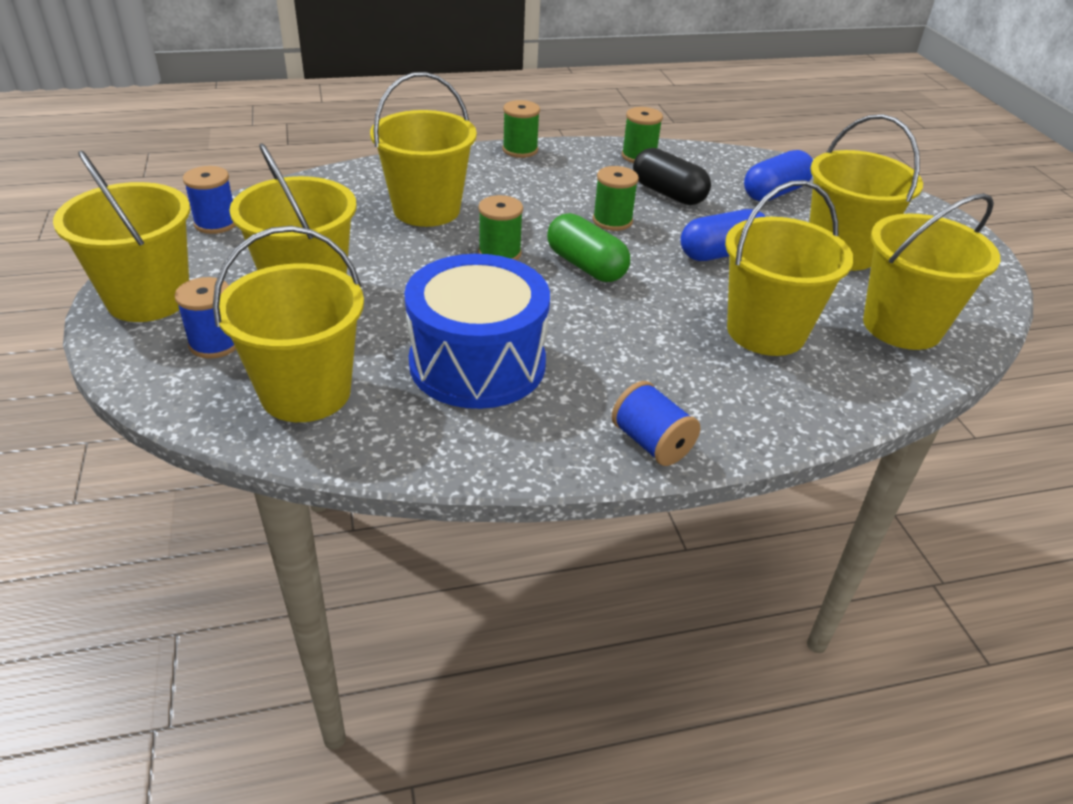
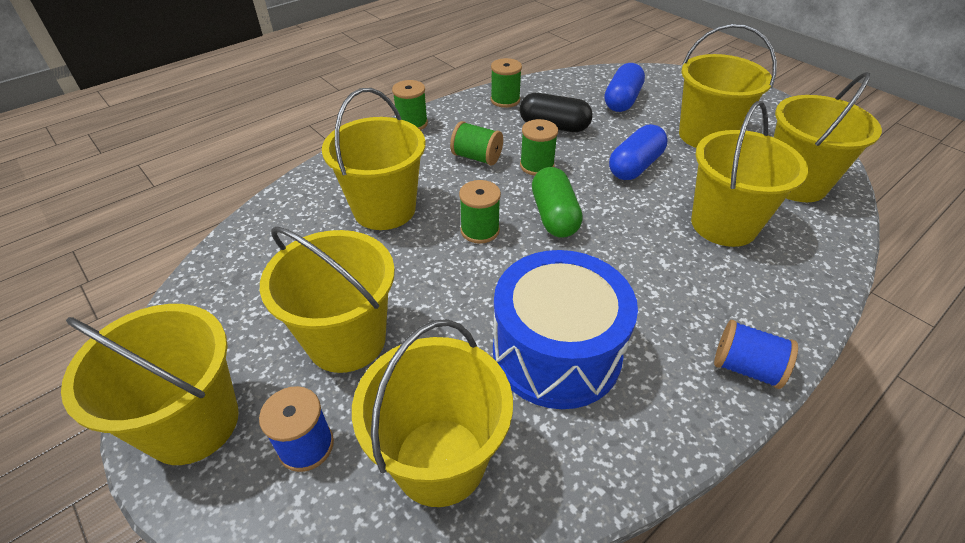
camera: 25 degrees left, 5 degrees up
blue spool [183,166,236,234] -> none
green capsule [547,213,630,282] -> green capsule turned 60 degrees clockwise [532,167,583,238]
none -> green spool [450,121,503,166]

